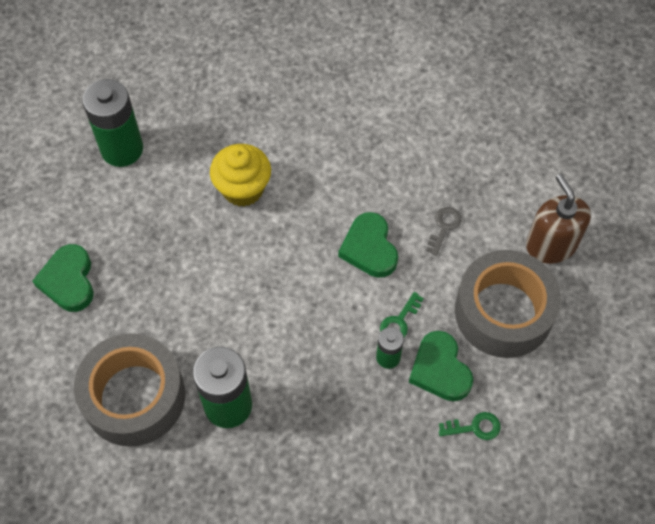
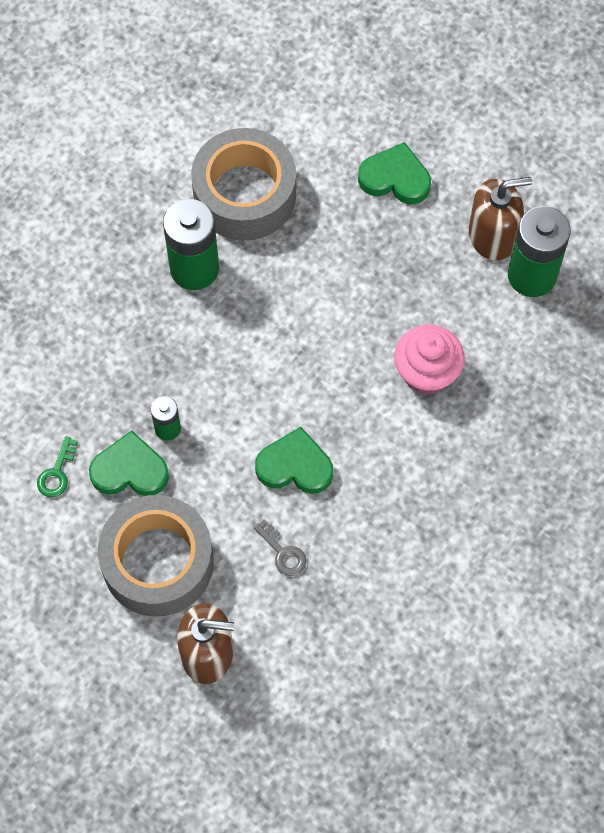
camera: 115 degrees right, 5 degrees up
yellow cupcake [210,144,271,207] -> pink cupcake [394,324,465,395]
green key [380,292,424,337] -> none
none -> brown soap dispenser [469,177,532,261]

